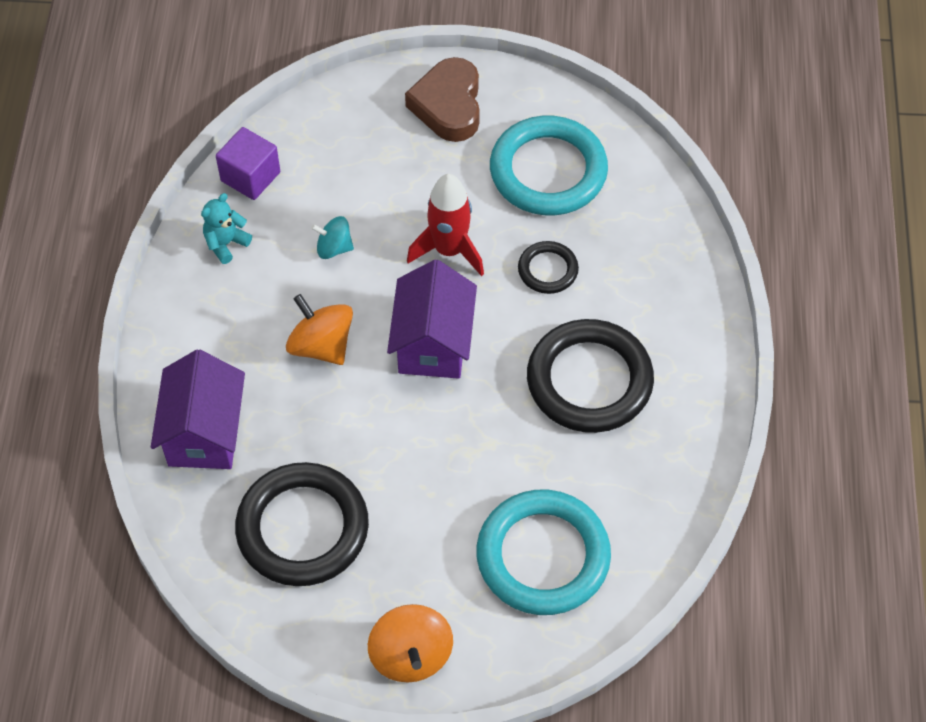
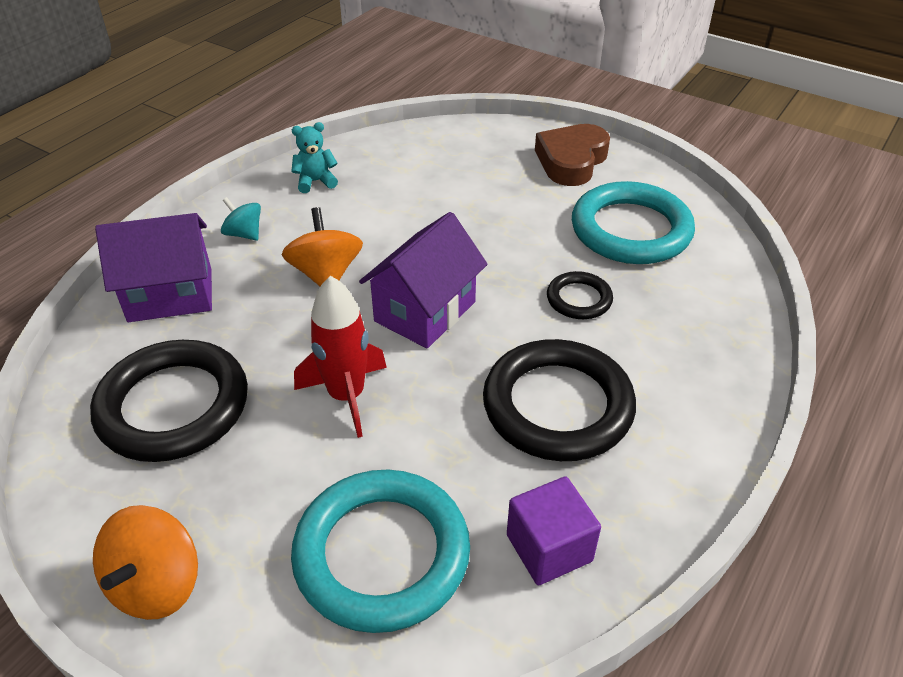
camera: 30 degrees right, 15 degrees down
purple house [151,350,245,469] -> purple house turned 45 degrees clockwise [95,213,212,322]
purple cube [216,127,280,200] -> purple cube moved to [507,476,601,585]
turquoise spinning top [311,216,354,259] -> turquoise spinning top moved to [221,197,261,240]
red rocket [407,174,484,276] -> red rocket moved to [294,276,387,438]

